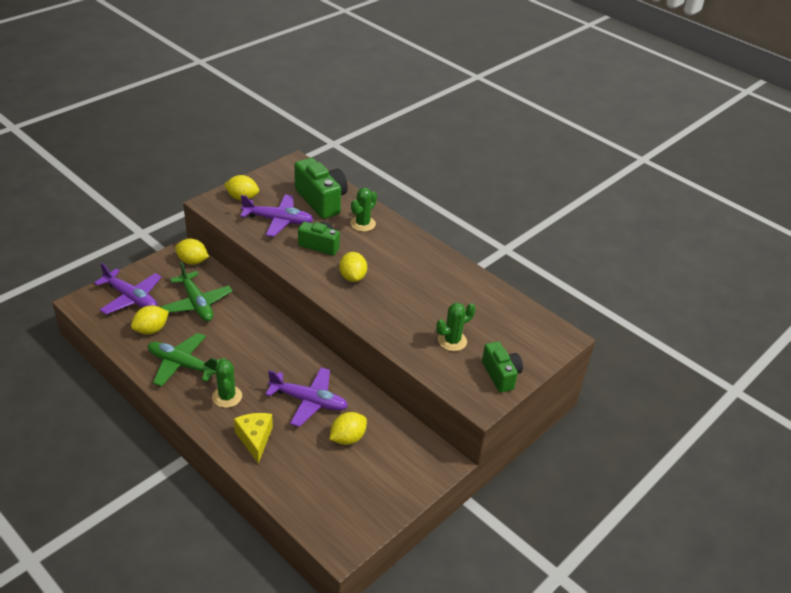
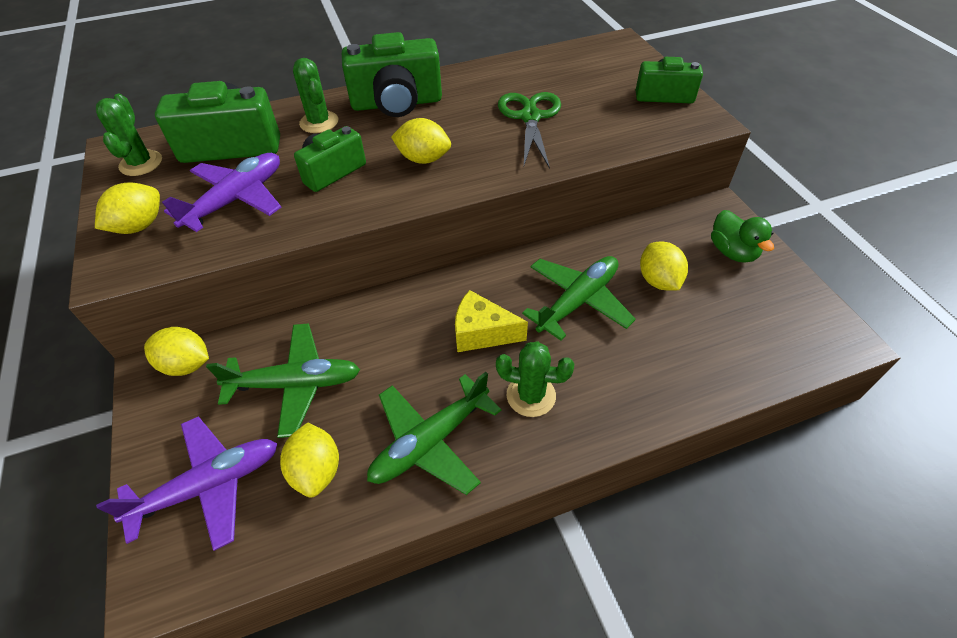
camera: 60 degrees left, 10 degrees up
yellow lemon [175,239,209,265] -> yellow lemon turned 60 degrees clockwise [144,327,209,376]
yellow cheese [234,413,273,464] -> yellow cheese moved to [455,290,528,352]
purple plane [265,367,348,427] -> green plane [522,256,636,341]
green cactus [436,303,476,351] -> green cactus moved to [96,94,162,176]
none -> green camera [342,32,442,117]
none -> green scissors [498,92,561,169]
none -> green duck [711,210,774,263]

